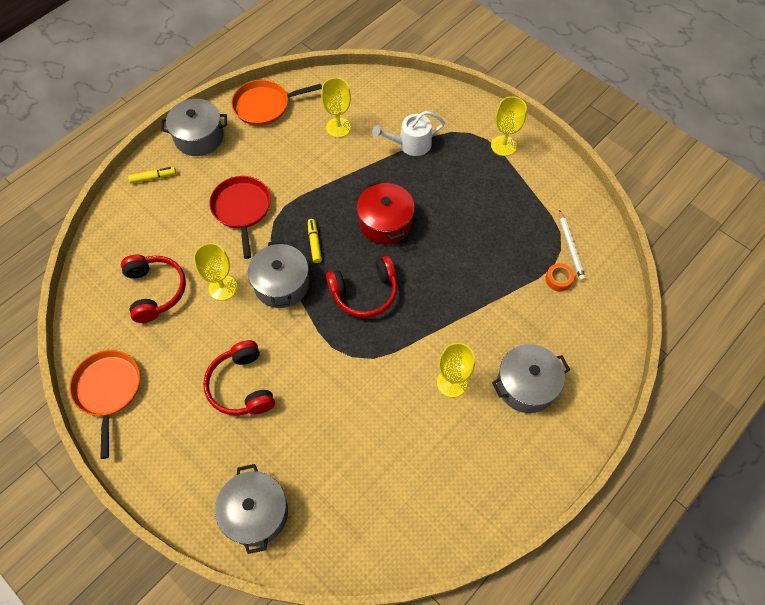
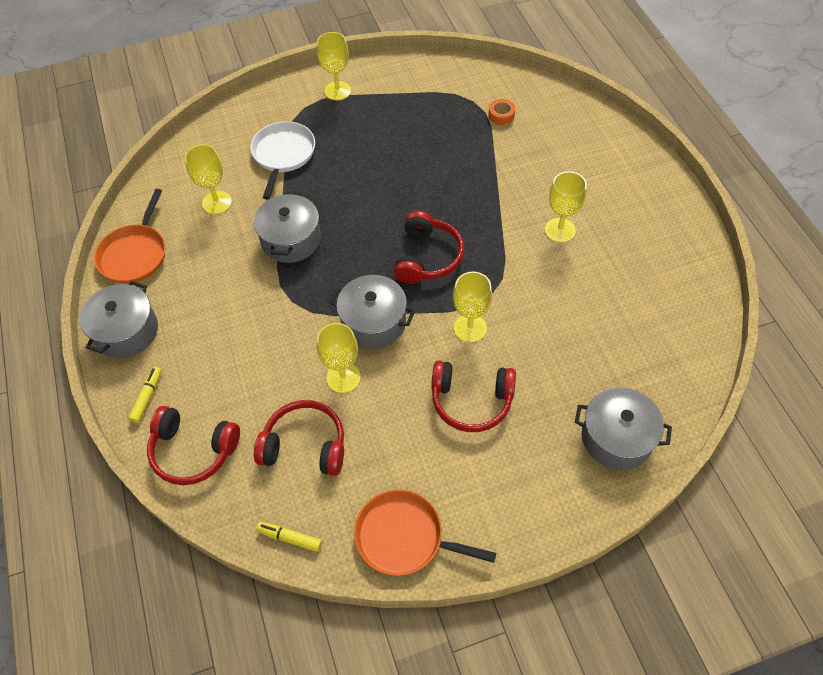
camera: 60 degrees left, 5 degrees down
red pan [209,176,271,259] -> none
yellow marker [308,219,322,263] -> yellow marker moved to [256,522,322,552]
red pot [357,180,415,244] -> none
white watering can [372,111,445,156] -> white pan [250,121,315,199]
grey pot [492,344,570,413] -> grey pot moved to [254,192,321,263]
white pencil [559,210,585,281] -> none
none -> red headphones [147,406,240,485]
none -> yellow goblet [453,272,492,342]

